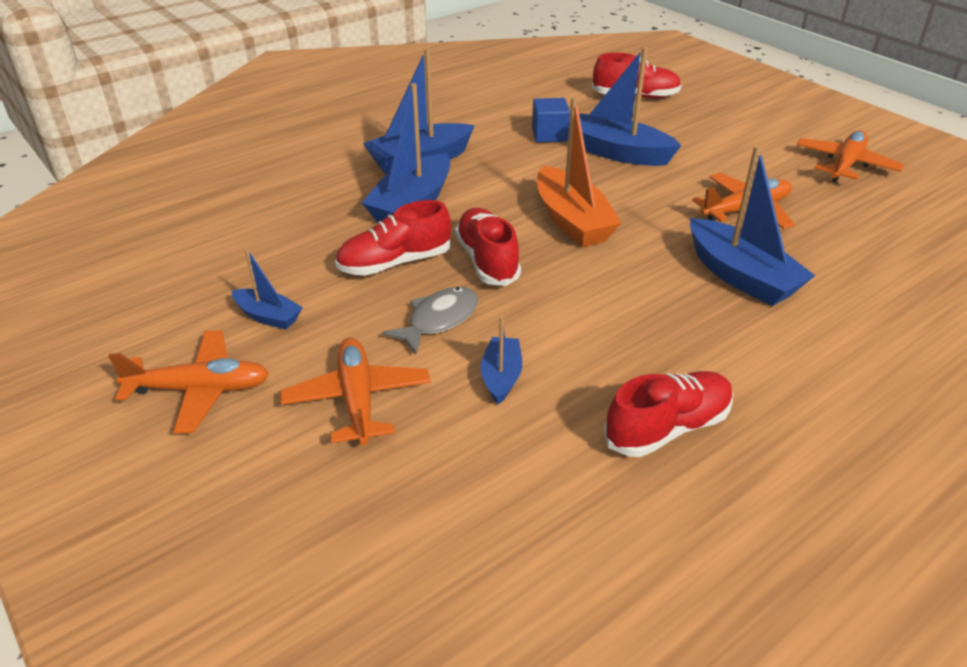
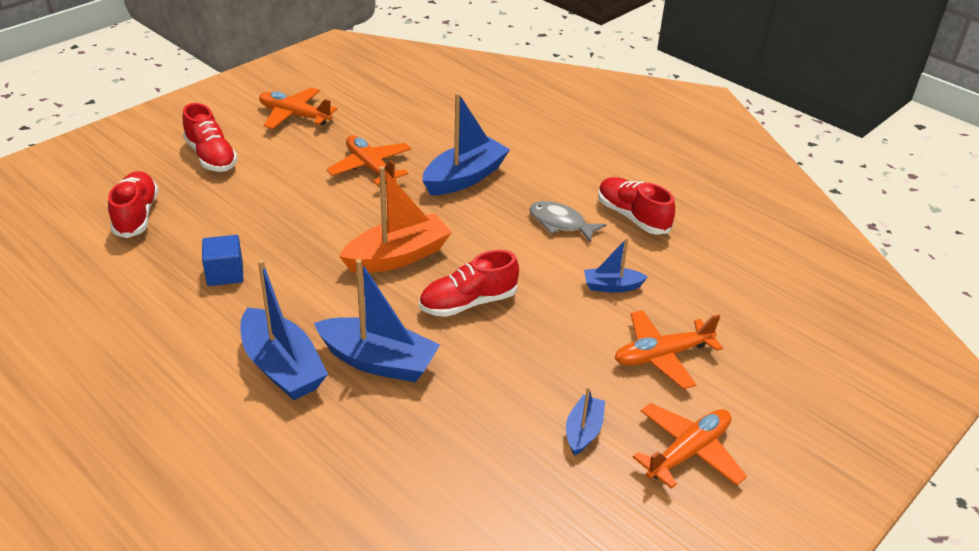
camera: 100 degrees left, 0 degrees up
orange plane [108,330,269,434] -> orange plane turned 60 degrees clockwise [633,403,747,489]
red shoe [335,200,451,276] -> red shoe moved to [182,103,238,172]
grey fish [382,287,478,354] -> grey fish moved to [529,201,606,243]
blue boat [567,47,681,166] -> none

